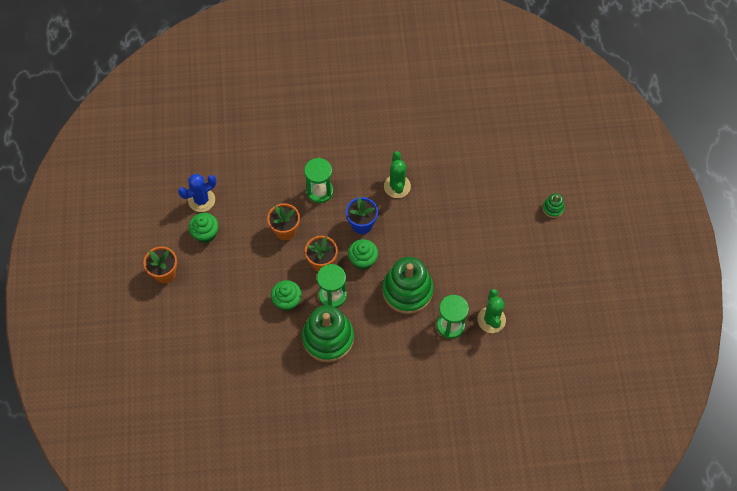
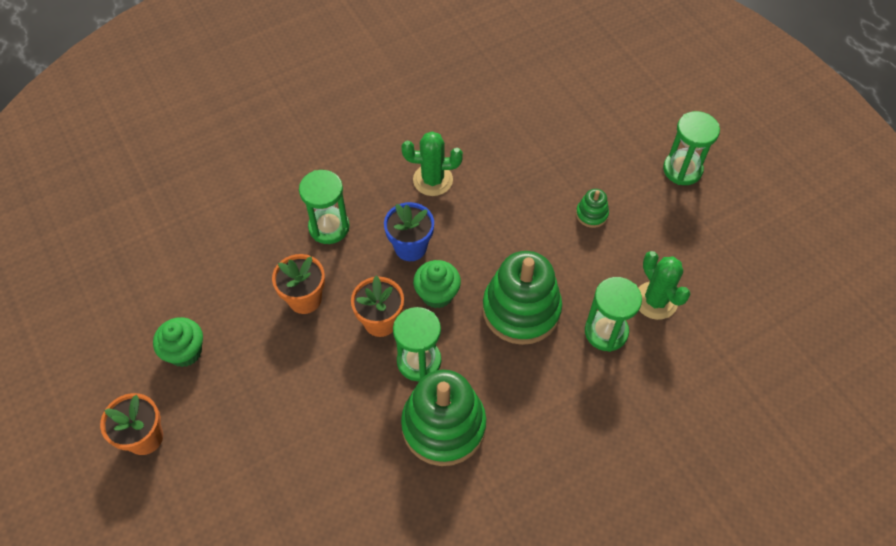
camera: 25 degrees left, 5 degrees down
blue cactus [178,174,216,212] -> none
green cupcake [271,280,302,311] -> none
green cactus [384,151,411,198] -> green cactus turned 60 degrees counterclockwise [402,131,463,196]
green stacking toy [542,193,565,218] -> green stacking toy moved to [576,189,609,228]
none -> green hourglass [663,111,720,185]

